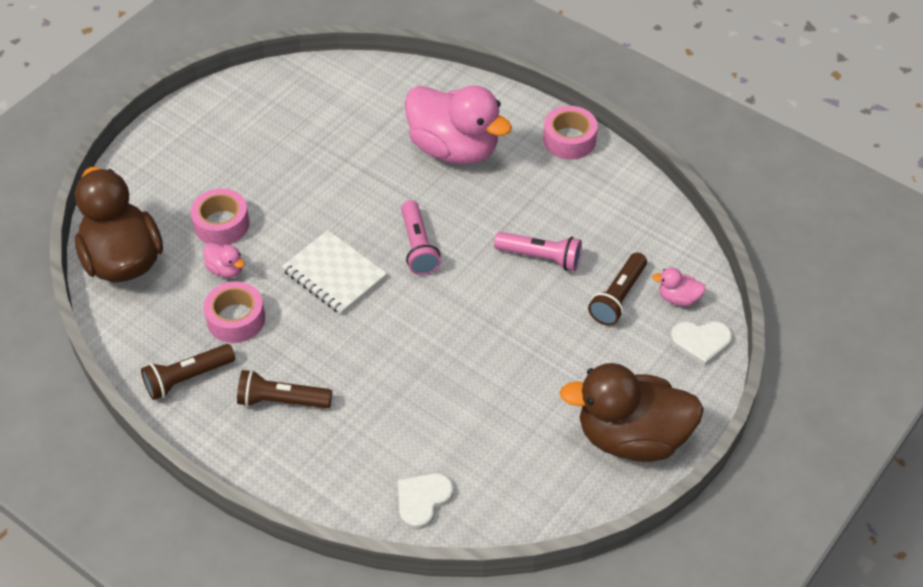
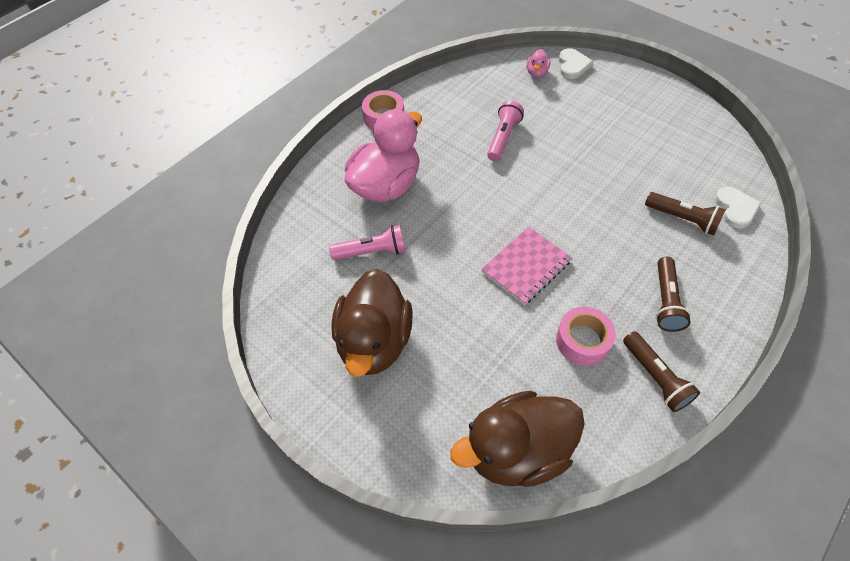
camera: 85 degrees left, 5 degrees up
pink tape [191,188,250,246] -> none
pink duck [204,243,245,278] -> none
white notebook [282,230,387,315] -> pink notebook [481,227,572,305]
white heart [398,473,454,530] -> white heart turned 135 degrees counterclockwise [715,187,761,228]
pink flashlight [401,200,441,275] -> pink flashlight moved to [329,225,405,260]
brown duck [560,363,704,462] -> brown duck moved to [331,269,413,377]
brown flashlight [588,252,647,326] -> brown flashlight moved to [645,192,725,235]

